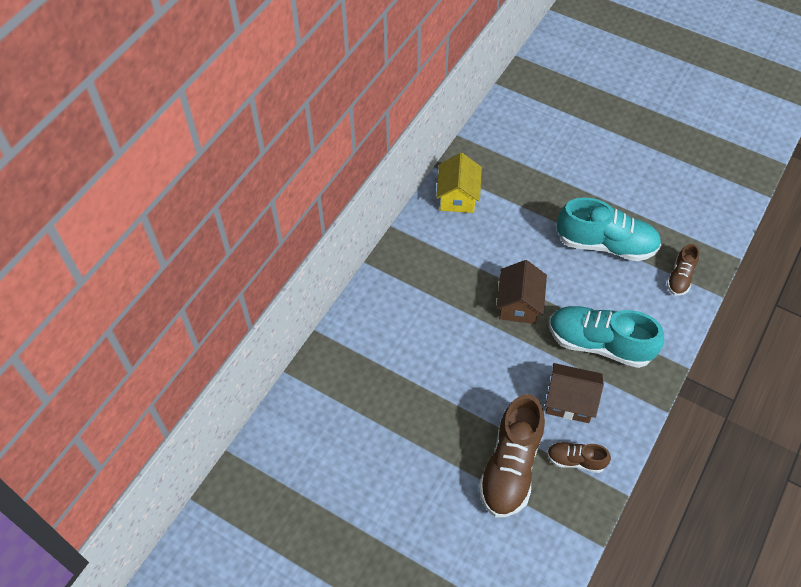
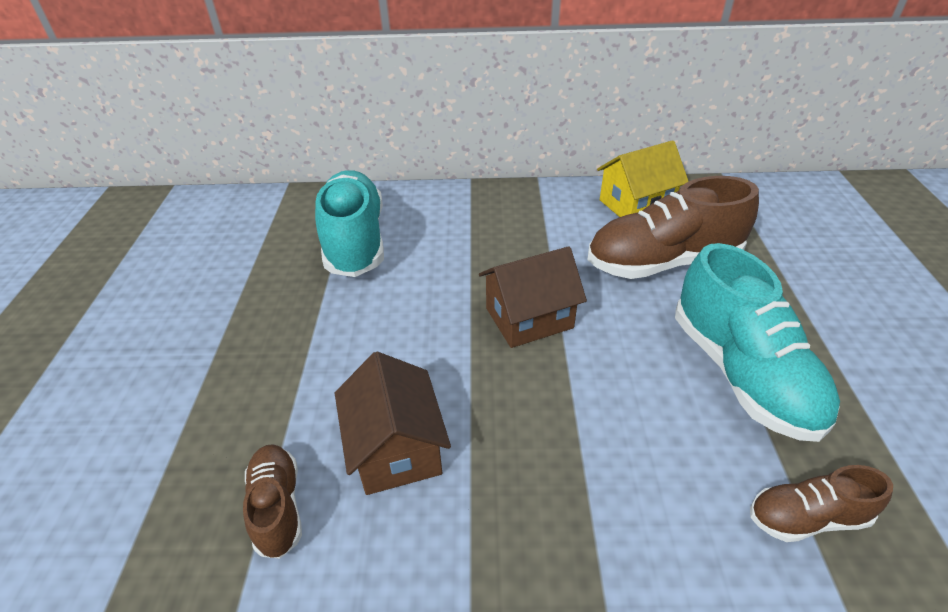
camera: 60 degrees right, 15 degrees down
brown shoe [479,394,545,517] -> brown shoe moved to [587,176,759,279]
turquoise shoe [549,306,664,368] -> turquoise shoe moved to [315,170,384,277]

